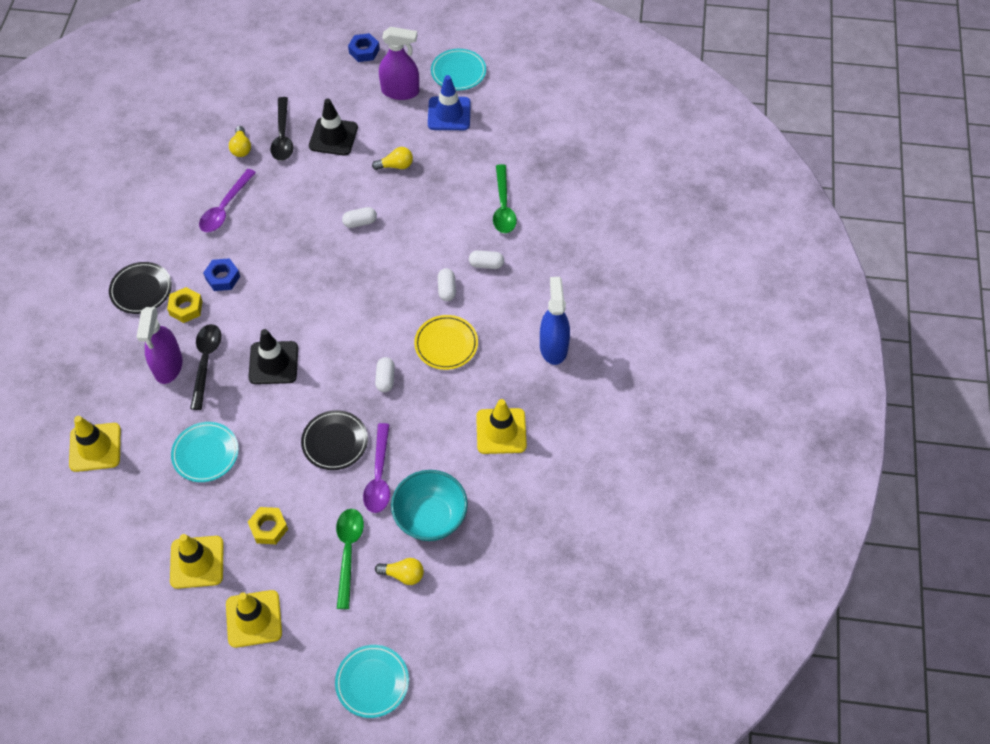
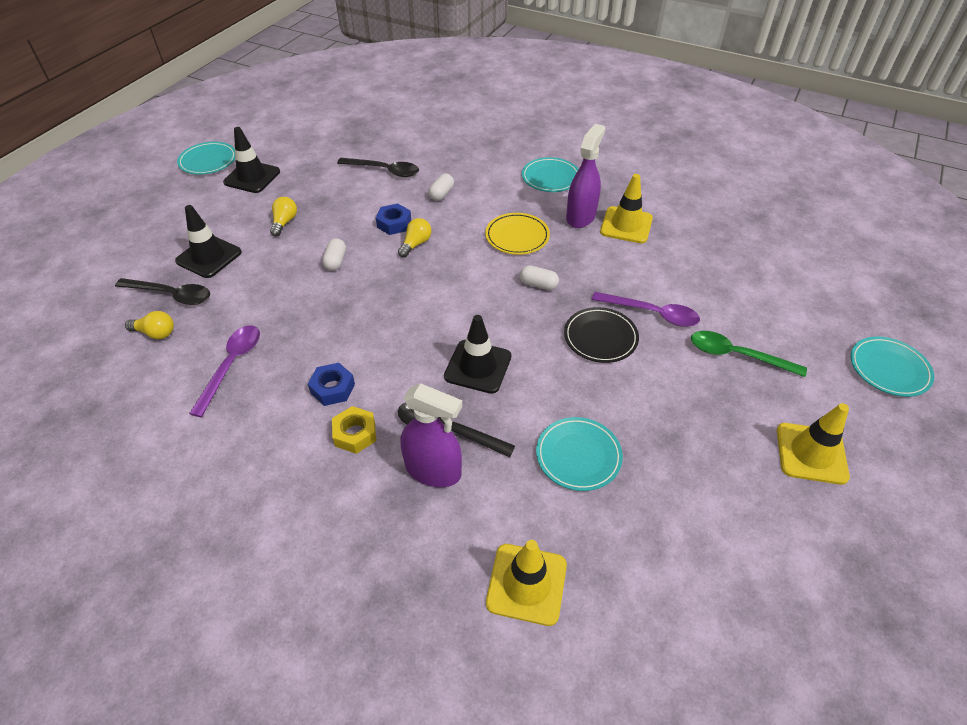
camera: 70 degrees left, 10 degrees down
black plate [109,262,172,314] -> none
yellow traffic cone [170,534,224,589] -> none
purple spoon [199,169,256,232] -> purple spoon turned 120 degrees counterclockwise [189,325,260,417]
yellow nut [248,507,288,544] -> none
blue nut [348,33,380,62] -> blue nut moved to [376,203,411,235]
yellow light bulb [375,558,424,585] -> yellow light bulb moved to [398,218,431,258]
purple spray bottle [379,27,419,100] -> purple spray bottle moved to [566,124,605,228]
turquoise bowl [391,470,468,541] -> none
blue traffic cone [428,75,471,130] -> black traffic cone [223,127,280,193]
white capsule [438,268,456,301] -> none
green spoon [493,164,517,233] -> black spoon [337,158,419,177]
blue spray bottle [540,277,570,365] -> turquoise plate [522,157,579,192]

